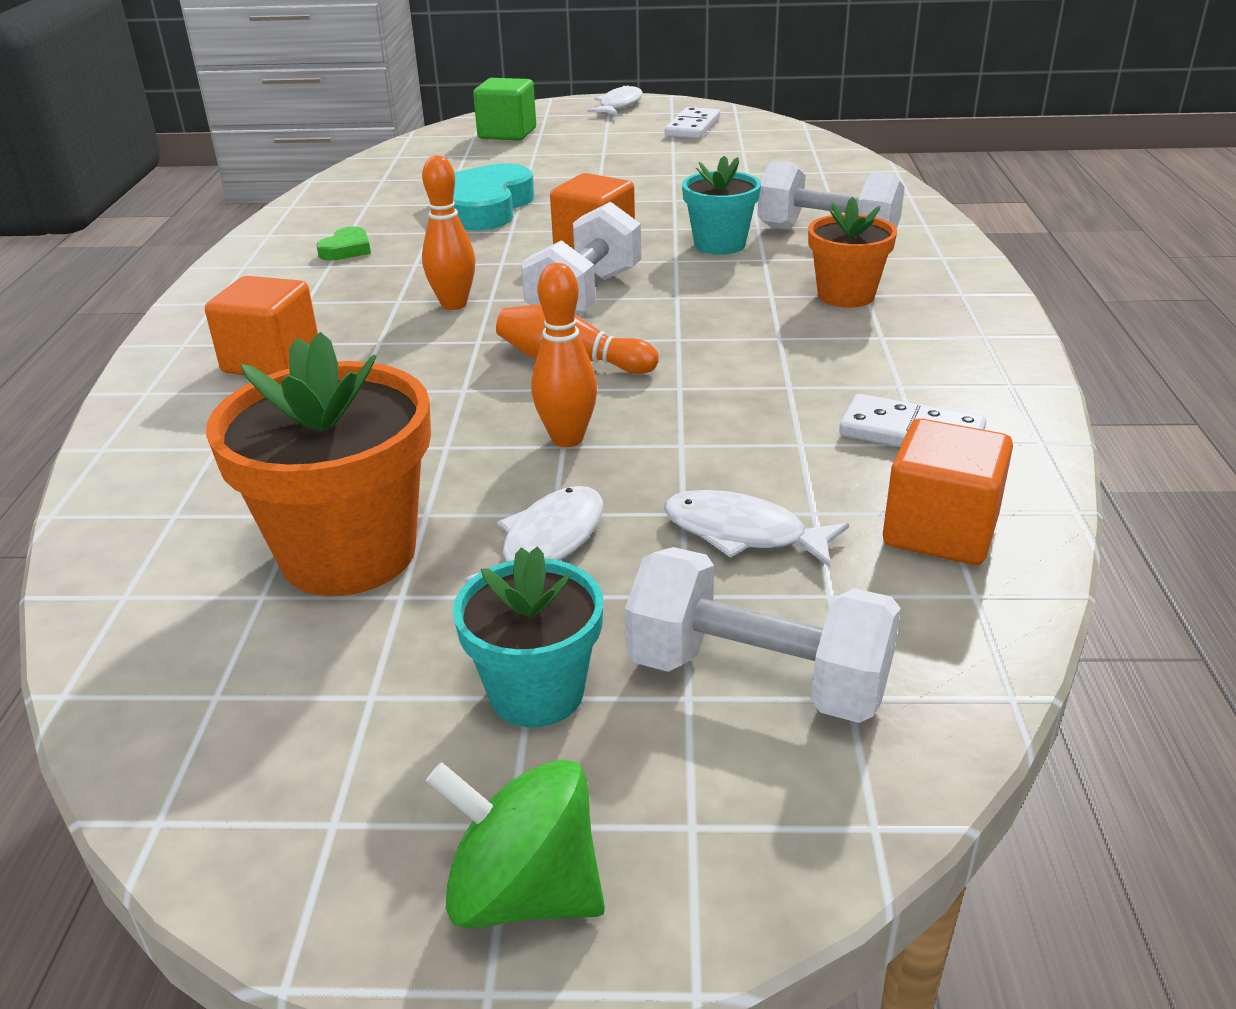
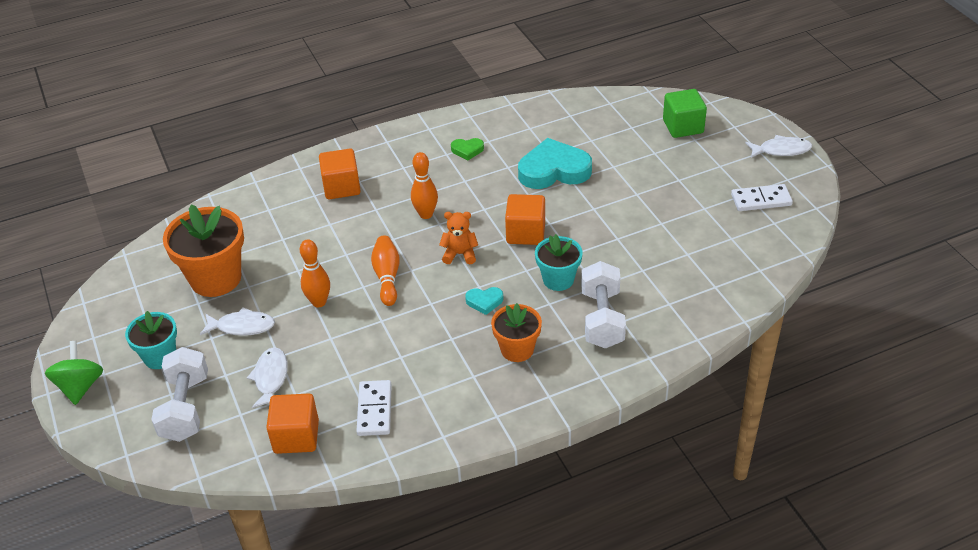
camera: 65 degrees right, 10 degrees up
white dumbbell [521,202,641,315] -> orange teddy bear [439,212,478,264]
none -> turquoise heart [465,287,503,315]

